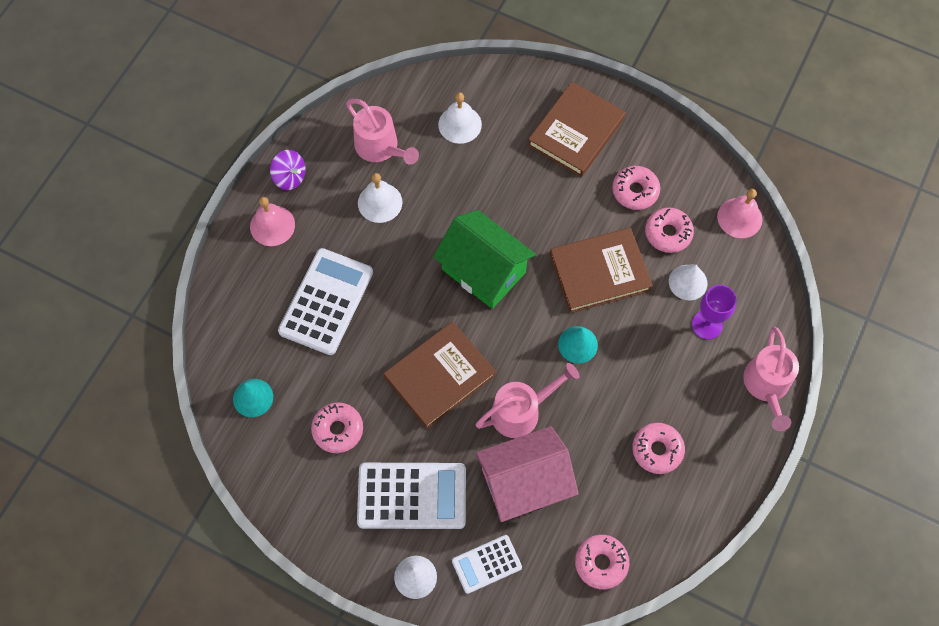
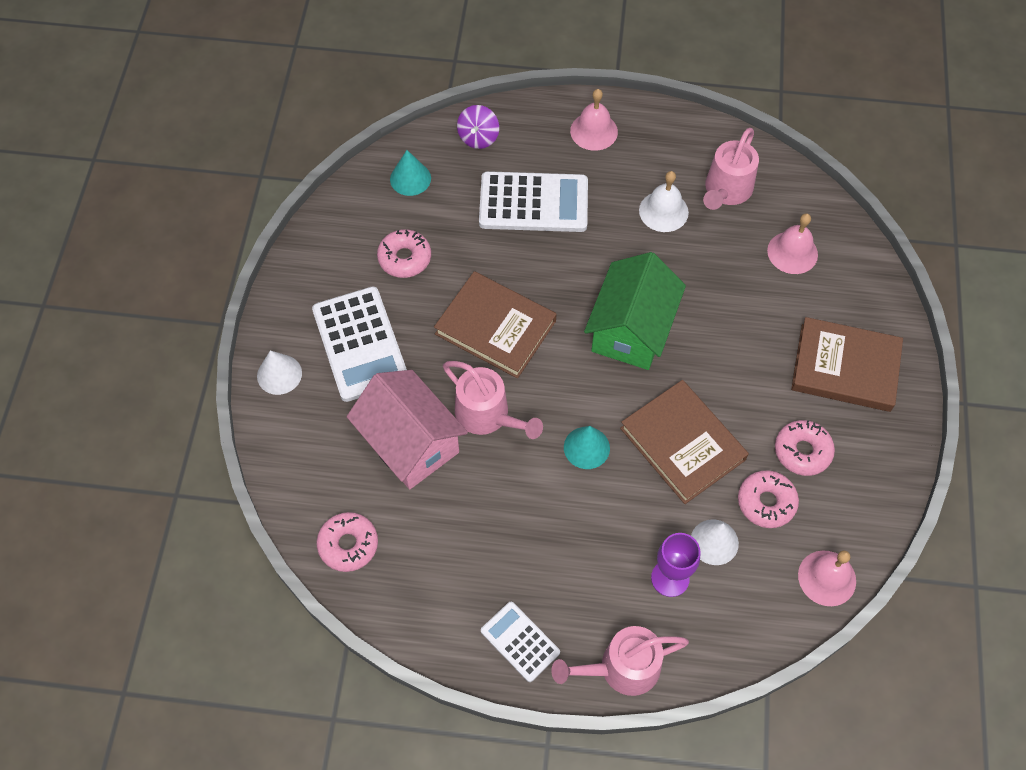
camera: 70 degrees right, 5 degrees down
purple spinning top [270,150,306,190] -> purple spinning top moved to [457,105,499,149]
white bell [438,92,482,144] -> pink bell [767,213,818,274]
white calculator [452,535,522,594] -> white calculator moved to [481,602,560,682]
pink donut [632,423,685,474] -> none

